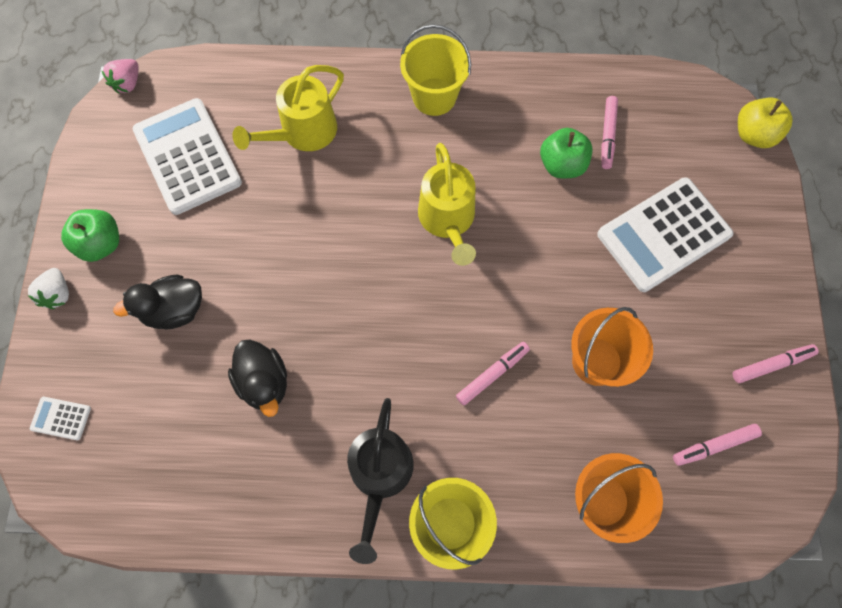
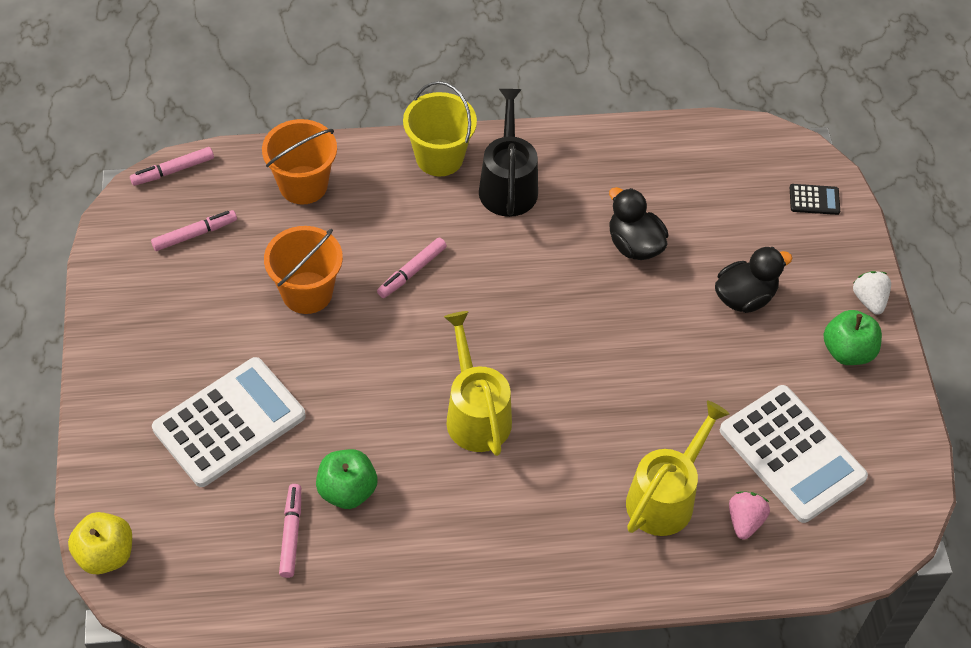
camera: 170 degrees right, 15 degrees down
white calculator [30,397,91,440] -> black calculator [790,184,840,215]
pink strawberry [101,59,138,93] -> pink strawberry moved to [729,491,770,540]
yellow bucket [400,24,471,116] -> none
pink marker [733,344,819,383] -> pink marker moved to [130,147,214,186]

